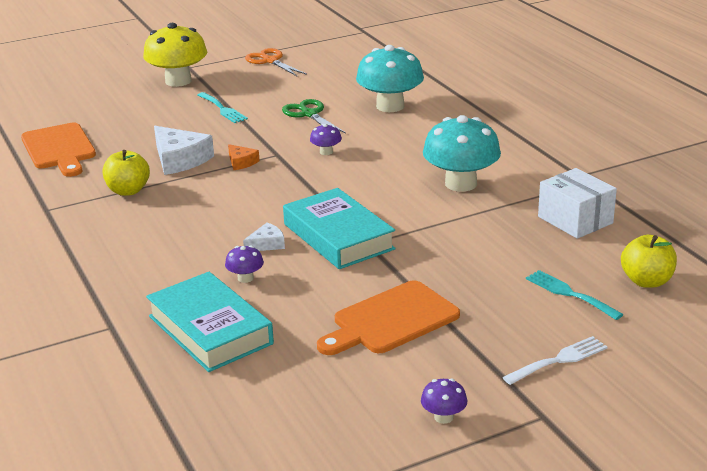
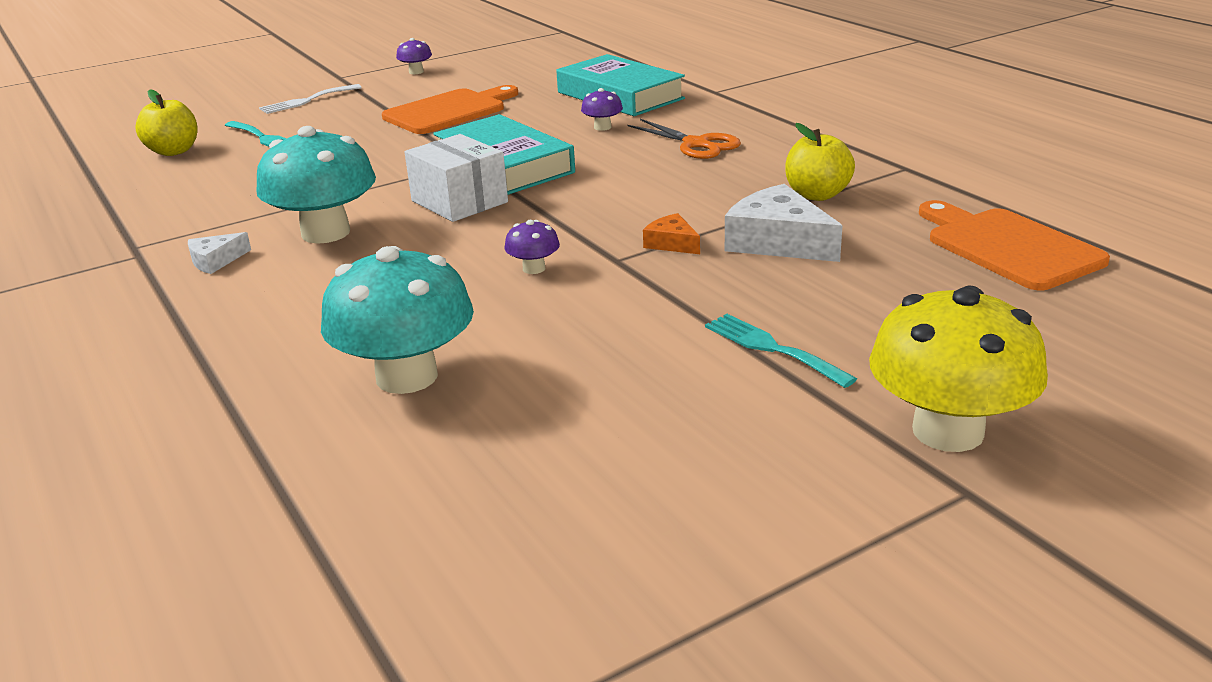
camera: 175 degrees right, 0 degrees up
white cheese [243,223,285,251] -> white cheese moved to [188,232,251,274]
orange scissors [245,48,307,76] -> orange scissors moved to [628,119,741,159]
green scissors [282,99,346,133] -> none
white box [538,168,617,239] -> white box moved to [405,134,508,222]

